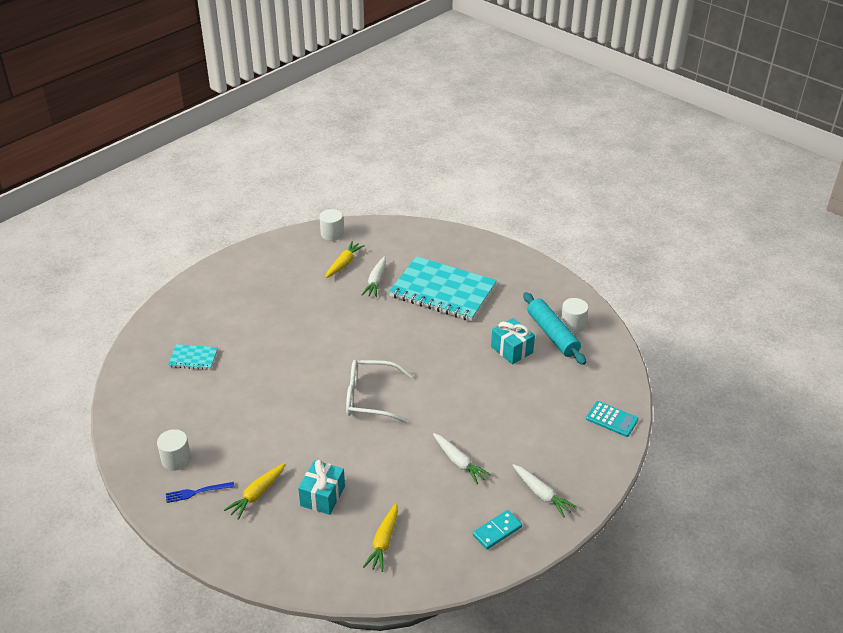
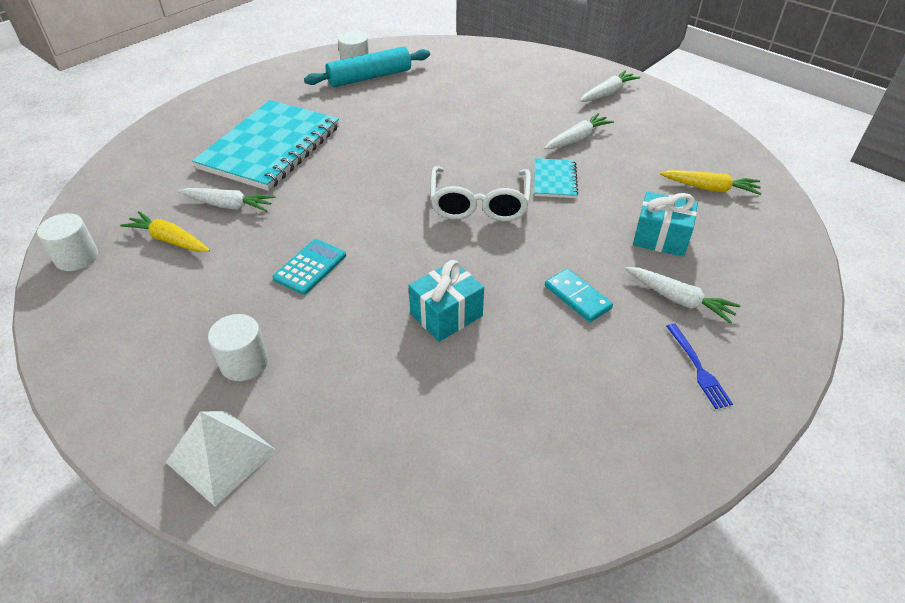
camera: 90 degrees left, 5 degrees up
white cylinder [157,429,191,471] -> white cylinder moved to [208,314,268,381]
turquoise notebook [168,344,218,370] -> turquoise notebook moved to [534,158,578,198]
yellow carrot [224,463,285,520] -> white carrot [625,267,741,324]
turquoise domino [473,510,522,549] -> turquoise domino moved to [545,268,613,322]
turquoise gift [491,318,535,365] -> turquoise gift moved to [408,260,484,342]
turquoise calculator [586,401,639,437] -> turquoise calculator moved to [272,239,346,295]
none -> white pyramid [166,411,277,507]

